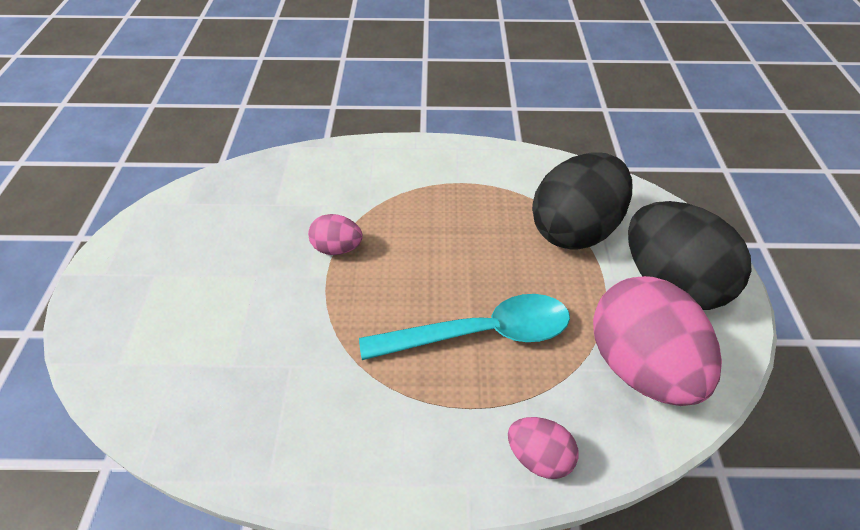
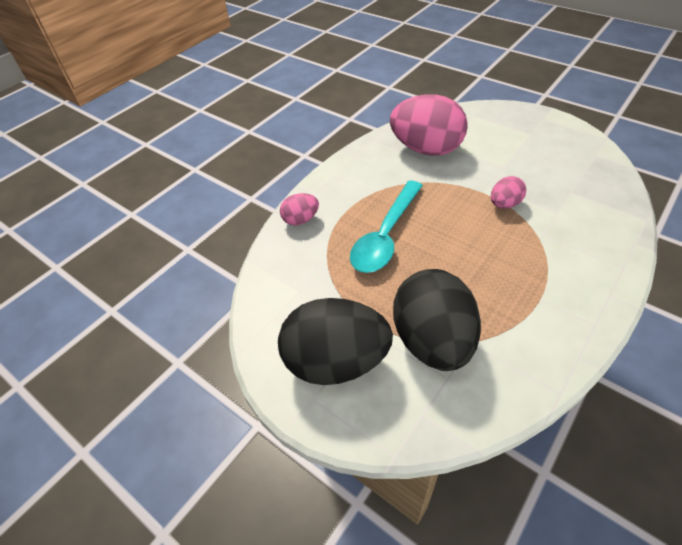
camera: 130 degrees right, 0 degrees up
pink egg [593,276,722,406] -> pink egg moved to [390,94,468,156]

